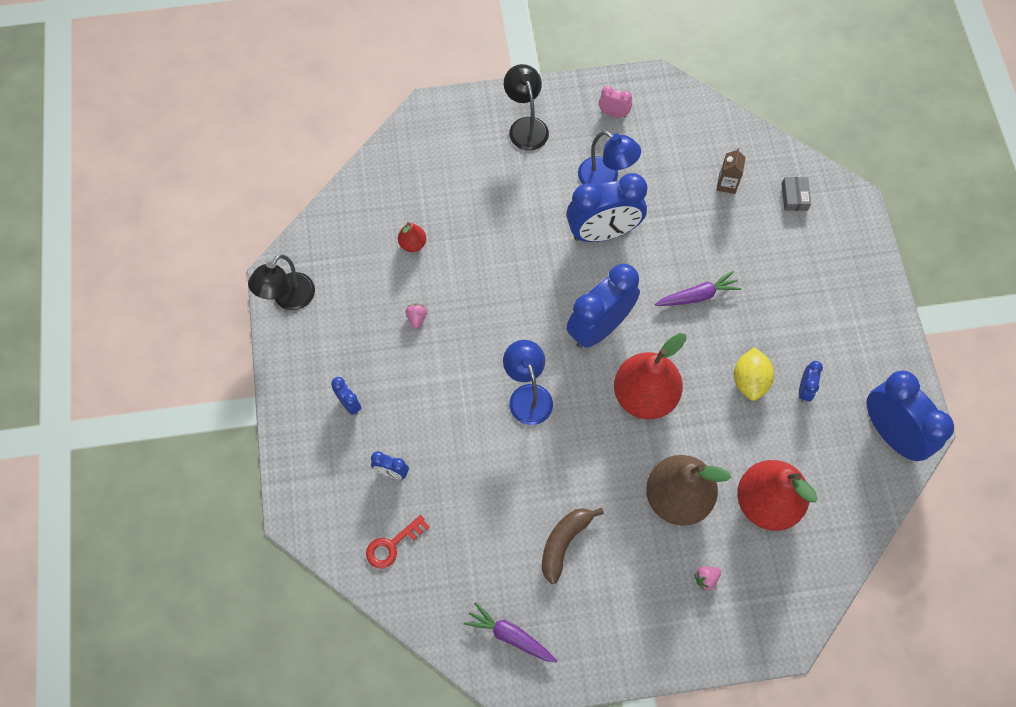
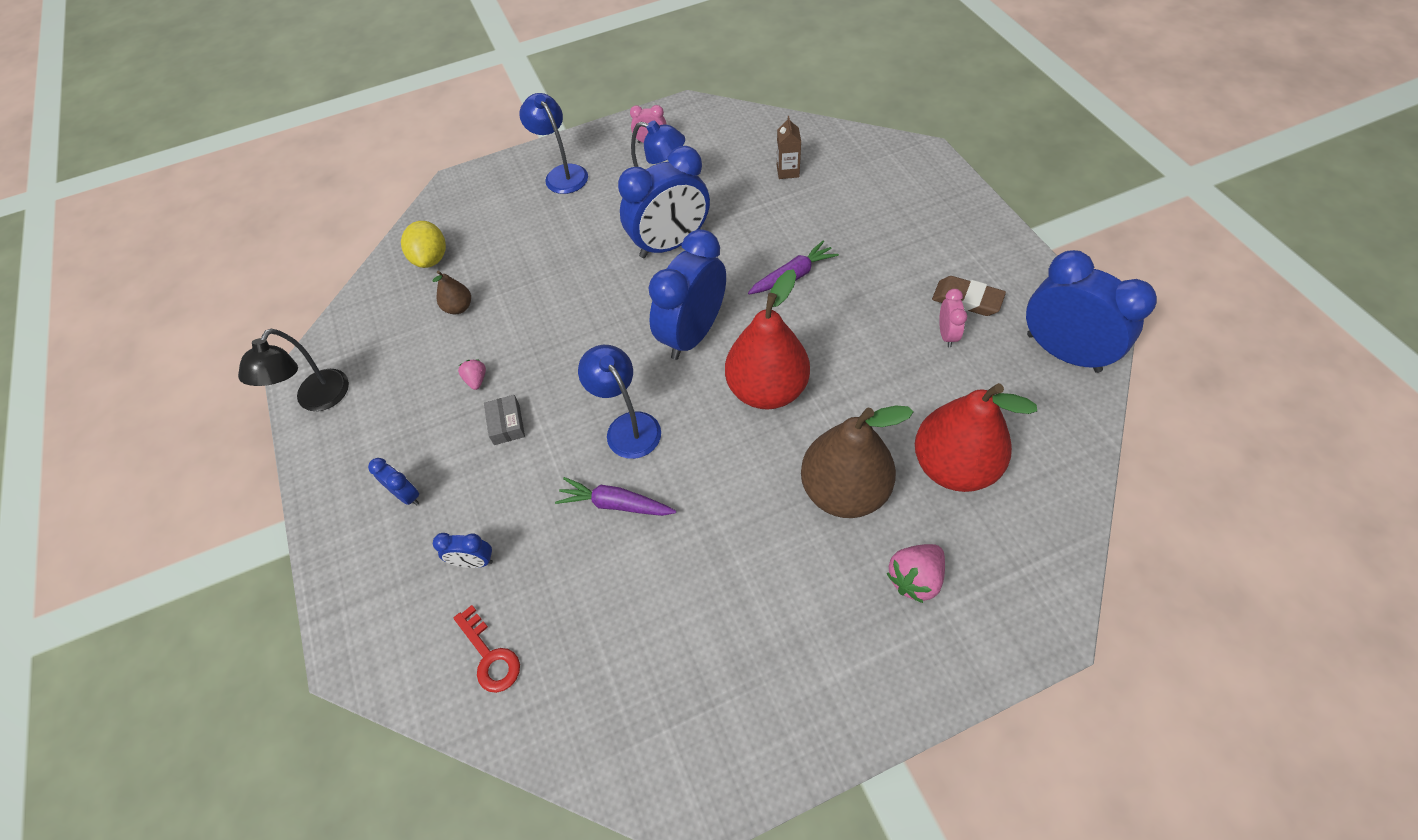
camera: 10 degrees left, 10 degrees down
red key [366,515,430,568] -> red key turned 75 degrees counterclockwise [454,605,520,693]
red pear [398,222,426,252] -> brown pear [433,271,471,314]
purple carrot [464,602,557,663] -> purple carrot moved to [555,477,676,516]
black lamp [504,64,549,151] -> blue lamp [519,93,588,194]
brown banana [542,508,604,584] -> none
pink strawberry [694,567,721,591] -> pink strawberry [886,544,945,603], size x1.71
yellow lemon [734,347,774,401] -> yellow lemon moved to [401,221,446,268]
grey box [782,177,811,211] -> grey box moved to [484,395,525,445]
blue clock [799,361,823,402] -> pink clock [939,289,967,347]
none -> brown eraser [932,276,1006,316]

